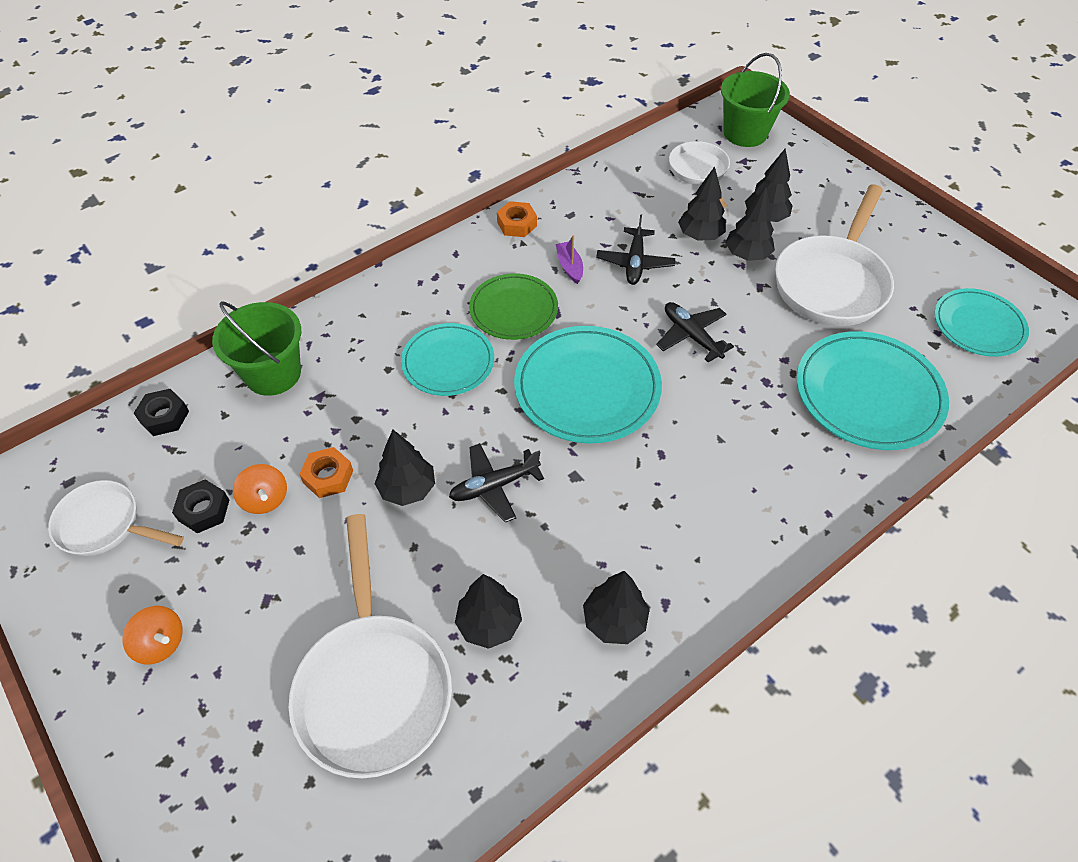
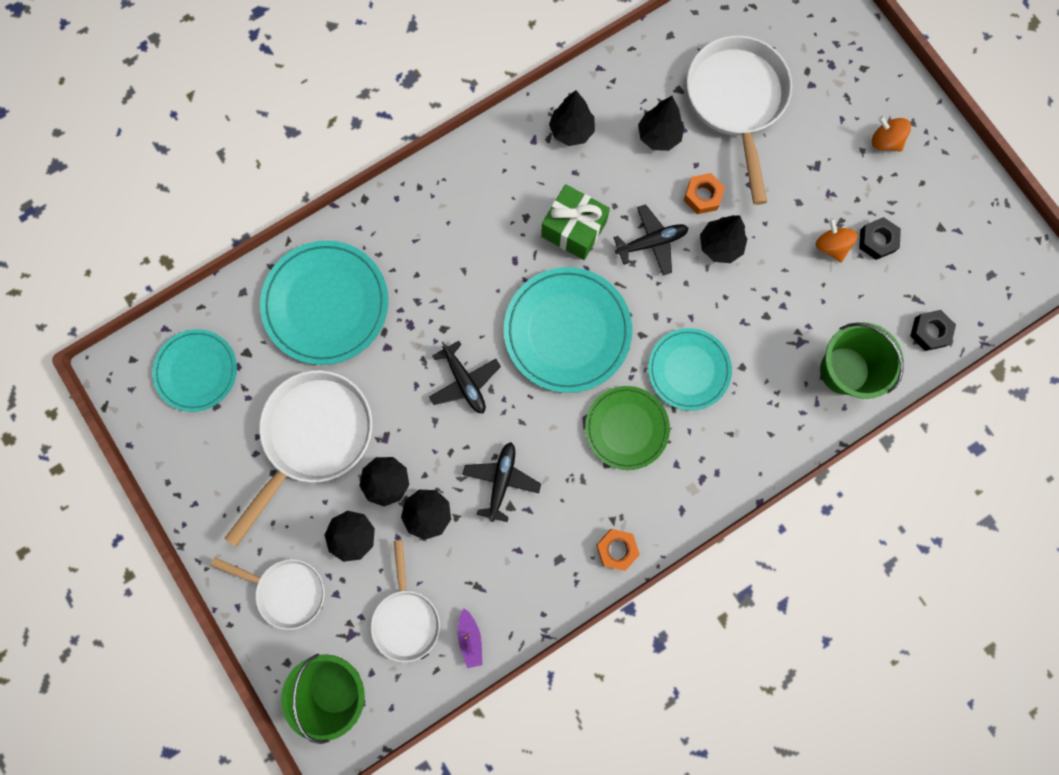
camera: 175 degrees left, 25 degrees up
white pan [48,480,184,556] -> white pan moved to [211,557,324,630]
orange nut [299,447,353,498] -> orange nut moved to [684,173,725,214]
purple boat [556,235,583,284] -> purple boat moved to [457,608,482,668]
none -> green gift [541,184,610,260]

